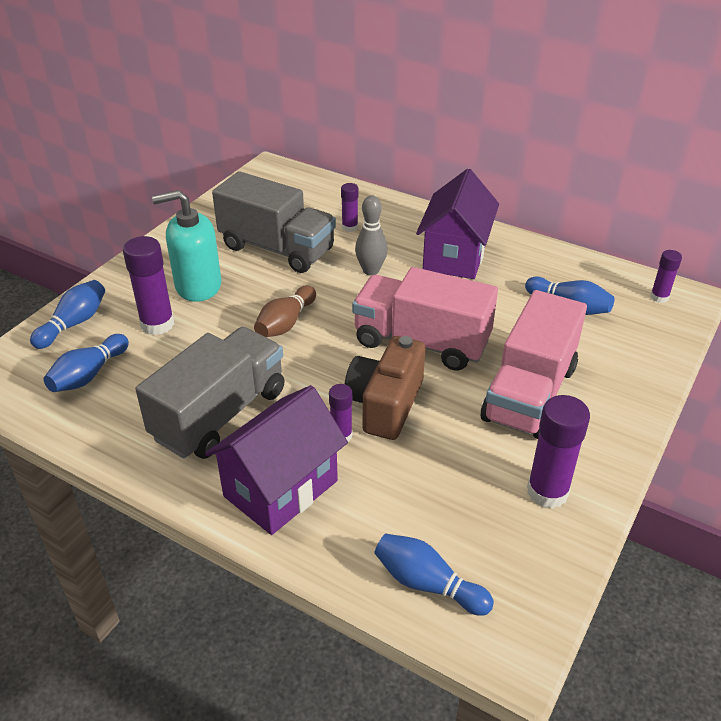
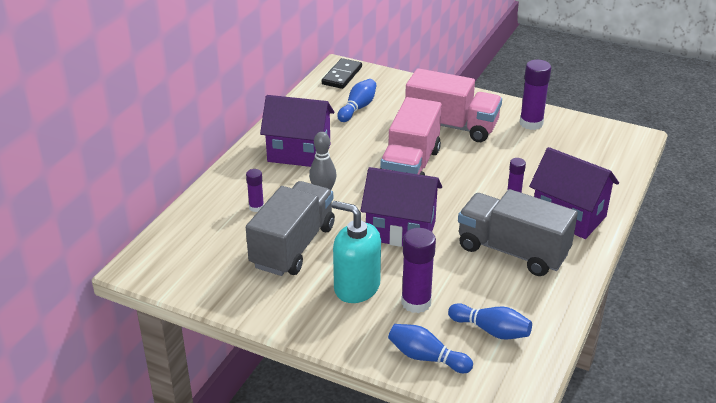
camera: 95 degrees left, 5 degrees down
turquoise soap dispenser [152,190,221,302] -> turquoise soap dispenser turned 135 degrees clockwise [332,201,381,303]
brown bowling pin [254,285,316,337] -> purple house [361,167,442,247]
brown camera [345,336,425,440] -> none
blue bowling pin [374,533,494,616] -> none
purple glue stick [650,250,682,303] -> black domino [322,58,362,89]

